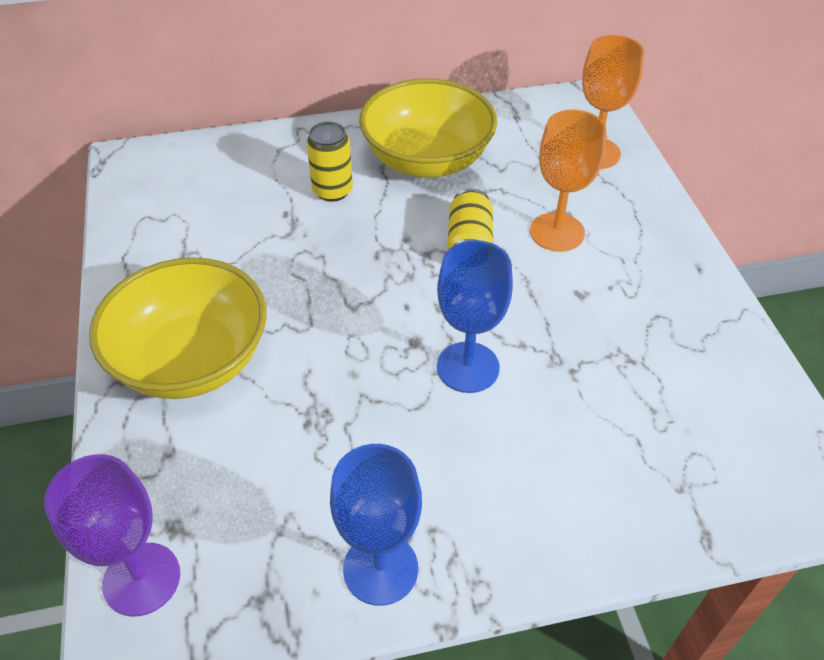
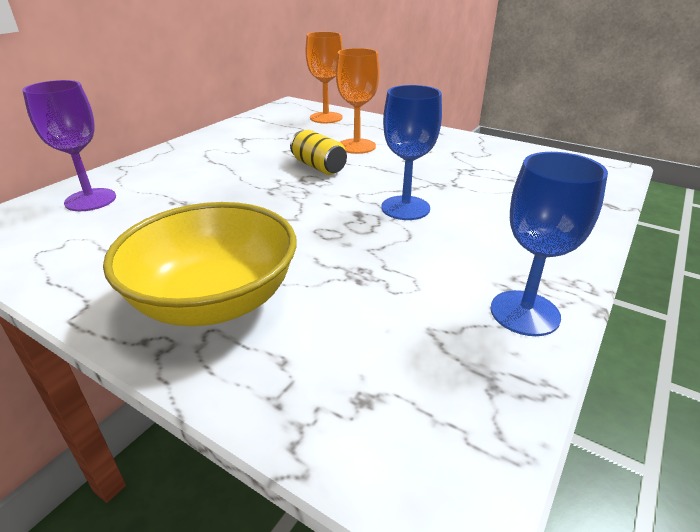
camera: 45 degrees left, 15 degrees down
purple goblet [44,454,180,616] -> purple goblet moved to [22,80,116,211]
yellow can [306,122,353,202] -> none
yellow bowl [359,78,497,178] -> none

